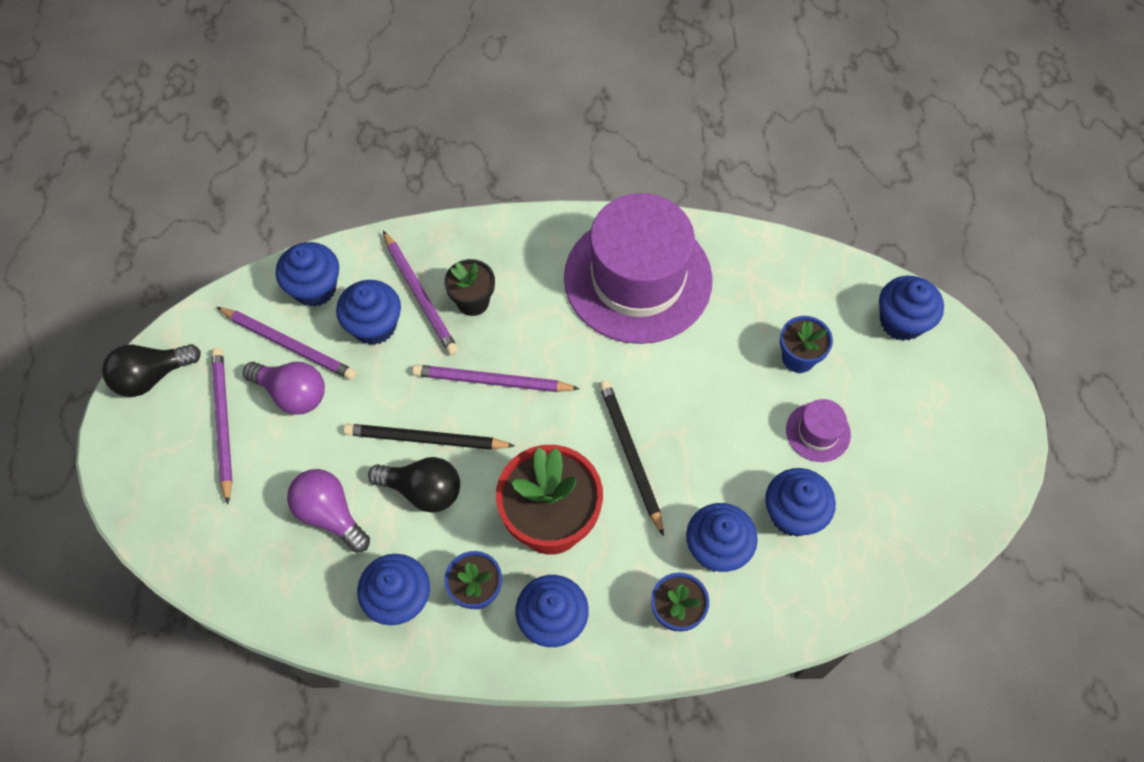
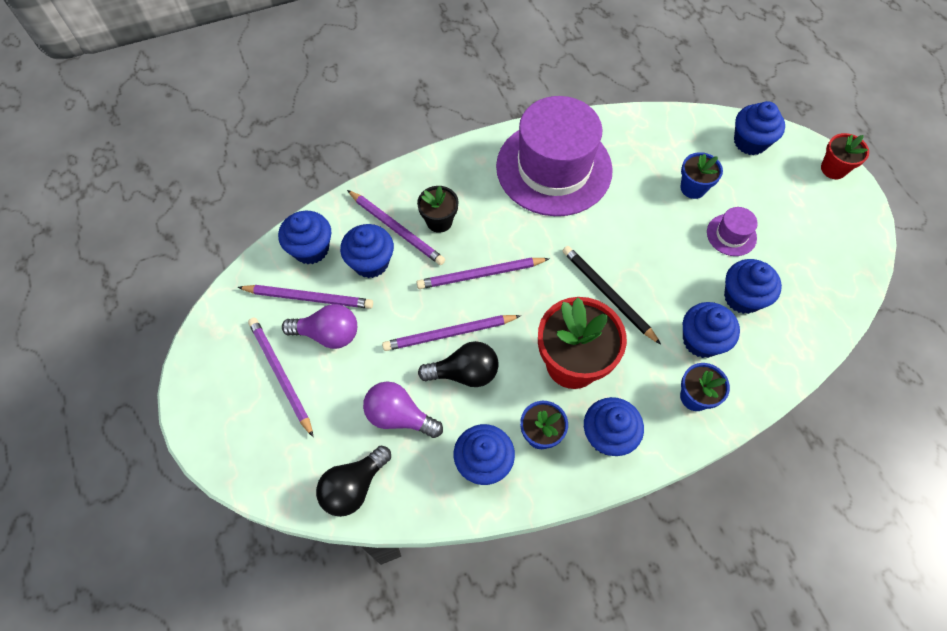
camera: 20 degrees left, 0 degrees up
black light bulb [102,344,201,397] -> black light bulb moved to [316,446,391,517]
black pencil [344,424,515,450] -> purple pencil [382,315,521,351]
none -> red flower pot [821,133,869,179]

